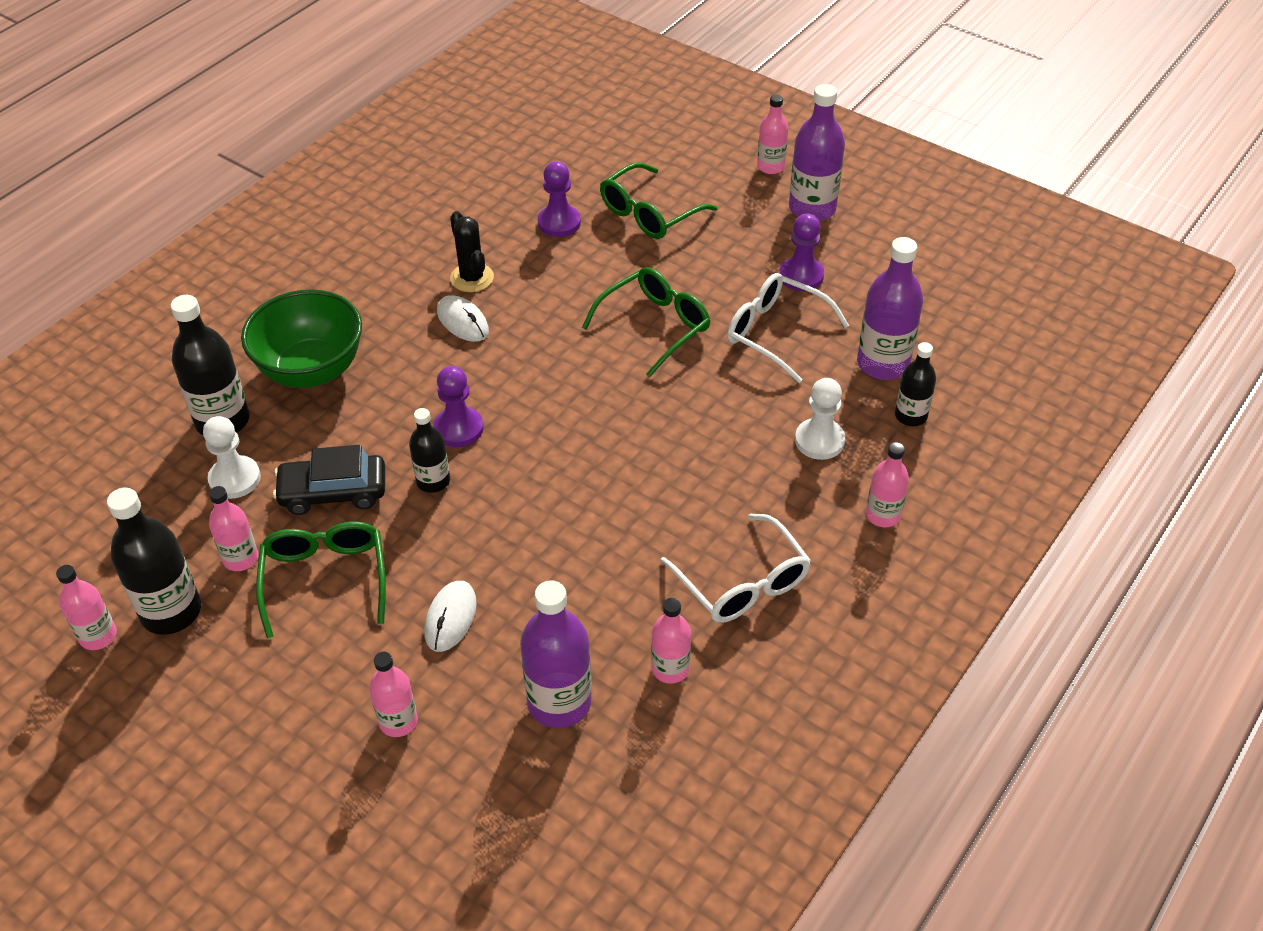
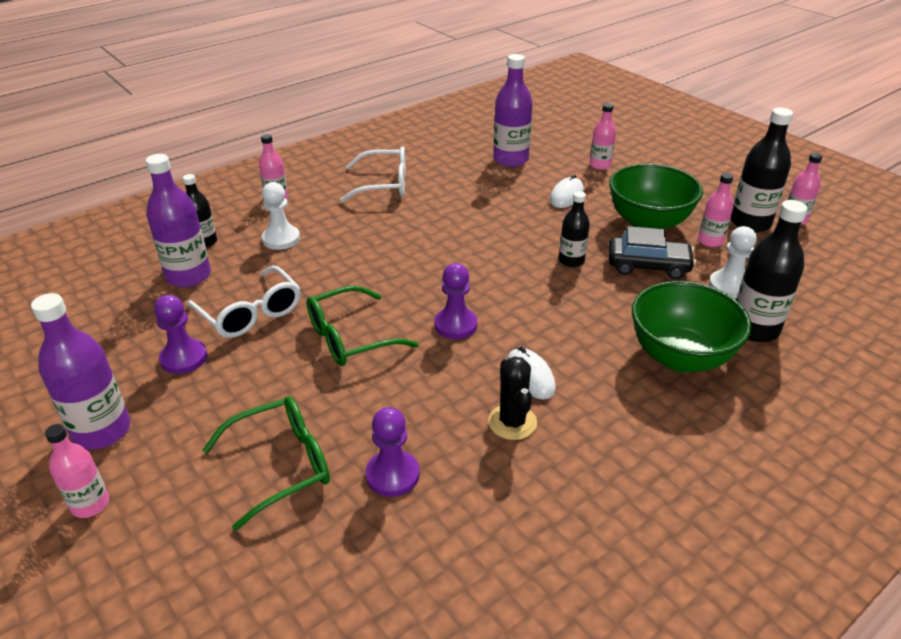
camera: 165 degrees left, 10 degrees down
green glasses [256,521,386,638] -> green bowl [609,164,703,229]
purple pawn [434,366,484,447] -> purple pawn moved to [434,263,477,339]
pink bottle [651,598,691,684] -> none
white glasses [661,514,811,623] -> white glasses turned 105 degrees clockwise [340,147,406,202]

